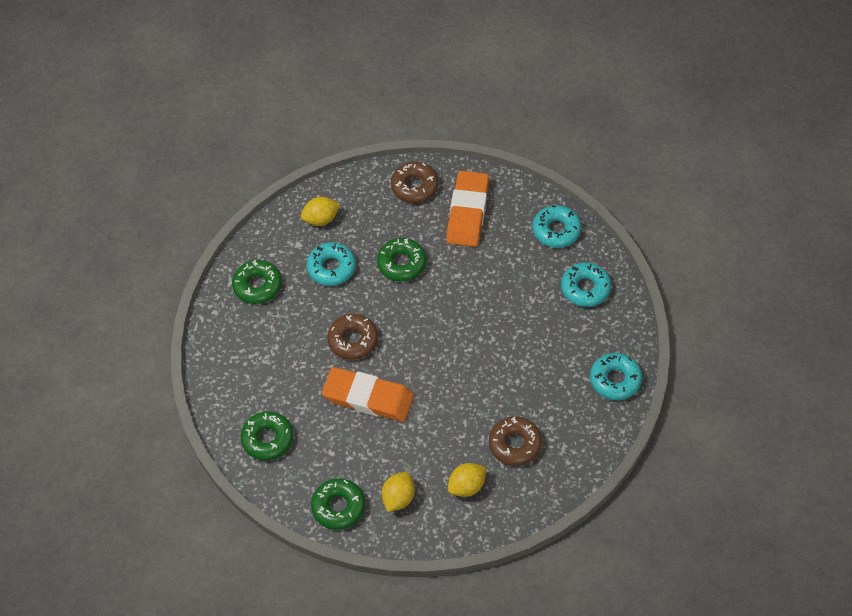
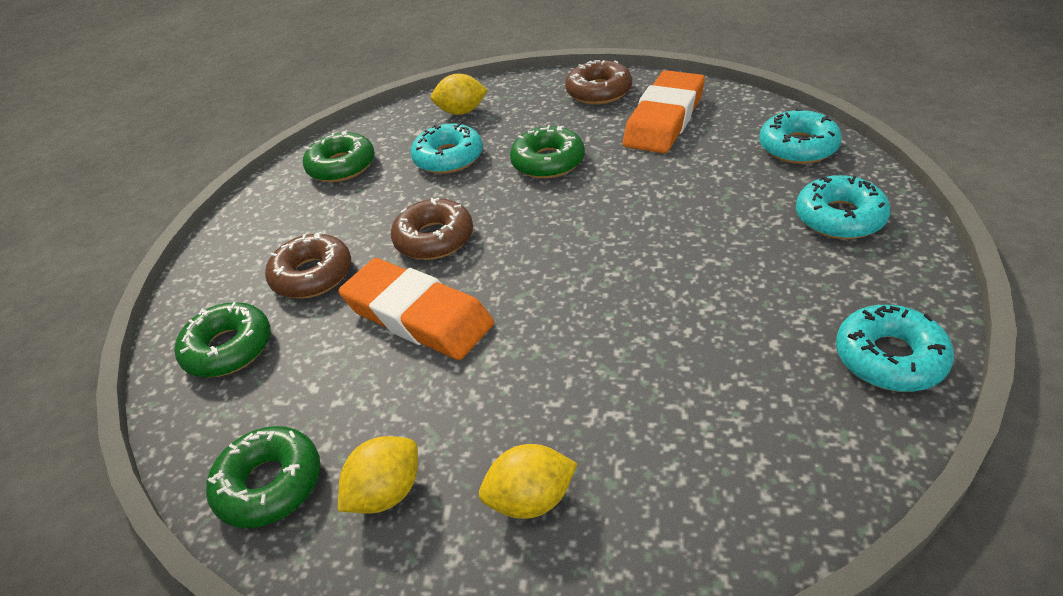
camera: 20 degrees right, 15 degrees down
brown donut [489,417,542,466] -> brown donut moved to [265,232,351,298]

